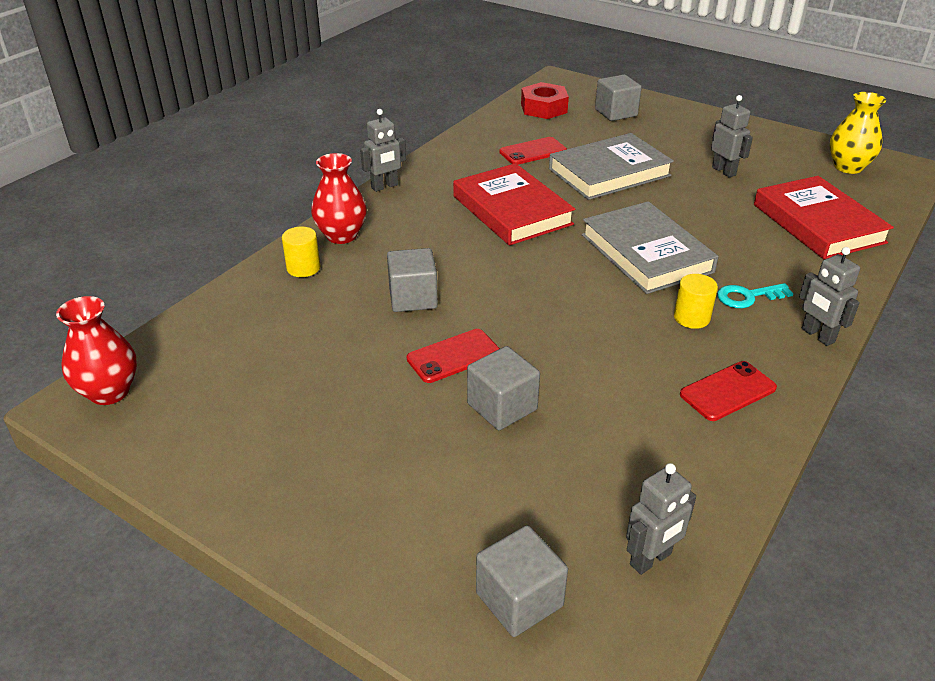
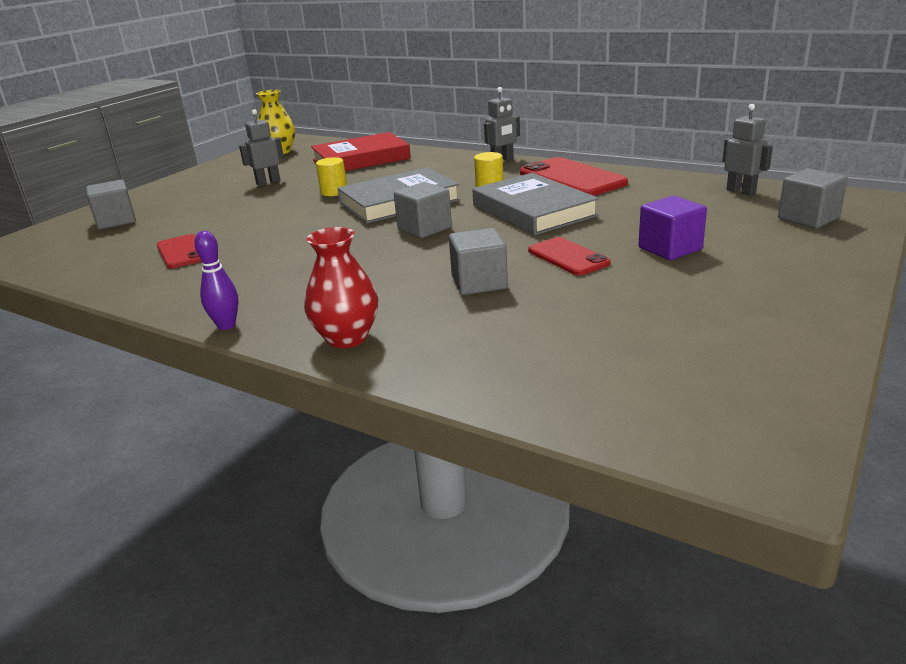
camera: 90 degrees left, 10 degrees down
red vase [56,296,137,405] -> none
yellow cylinder [282,227,320,277] -> yellow cylinder moved to [316,157,347,196]
grey robot [360,109,406,192] -> purple bowling pin [194,231,239,330]
red book [453,163,575,246] -> none
grey cube [467,346,540,430] -> grey cube moved to [394,182,452,238]
red nut [521,82,569,119] -> none
grey book [549,133,674,200] -> grey book moved to [472,173,599,235]
red phone [680,361,777,421] -> red phone [520,157,628,196], size x1.68
turquoise key [717,283,794,308] -> none
none -> purple cube [639,196,707,260]

